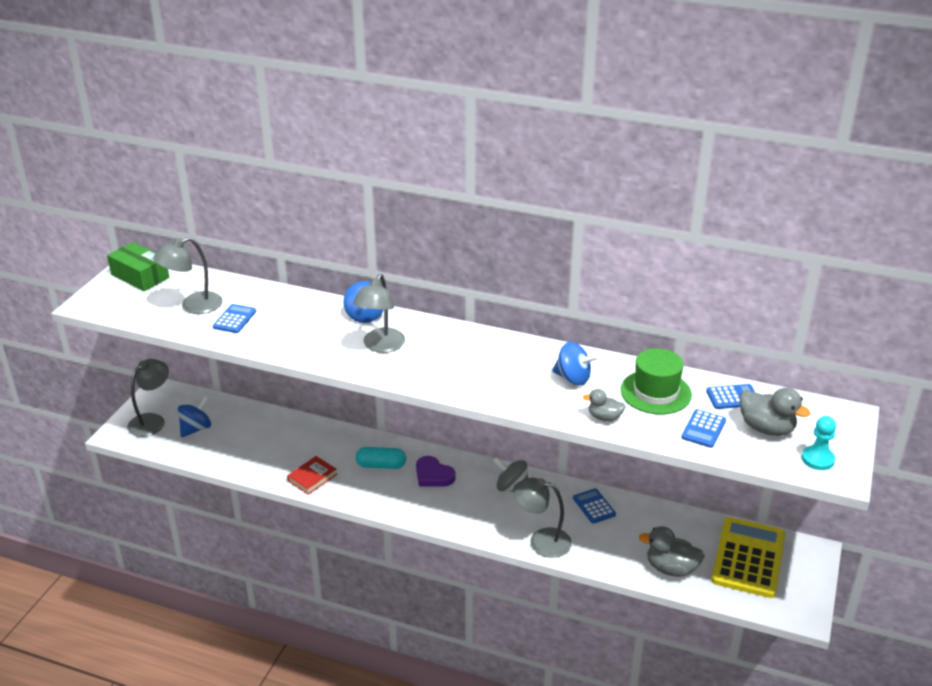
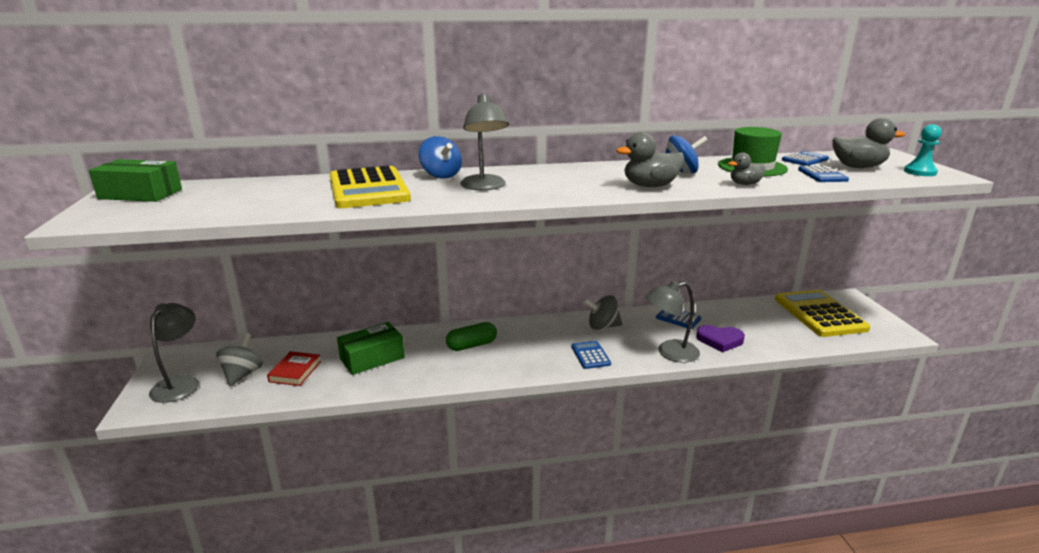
camera: 30 degrees left, 10 degrees down
grey lamp [153,237,223,314] -> none
blue spinning top [178,396,211,437] -> grey spinning top [216,333,263,386]
blue calculator [213,304,256,333] -> blue calculator moved to [571,341,611,369]
red book [287,456,337,495] -> red book moved to [267,351,321,386]
turquoise capsule [356,447,406,469] -> green capsule [446,322,497,351]
purple heart [416,456,456,487] -> purple heart moved to [696,325,745,352]
grey duck [639,526,705,577] -> grey duck moved to [616,132,684,187]
none -> yellow calculator [330,165,411,208]
none -> green box [337,322,405,375]

